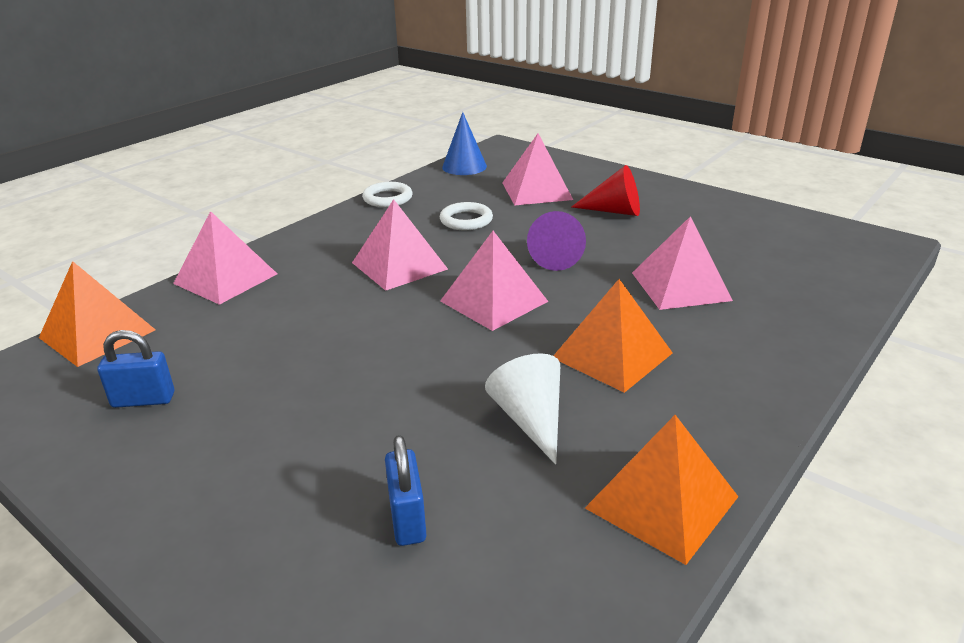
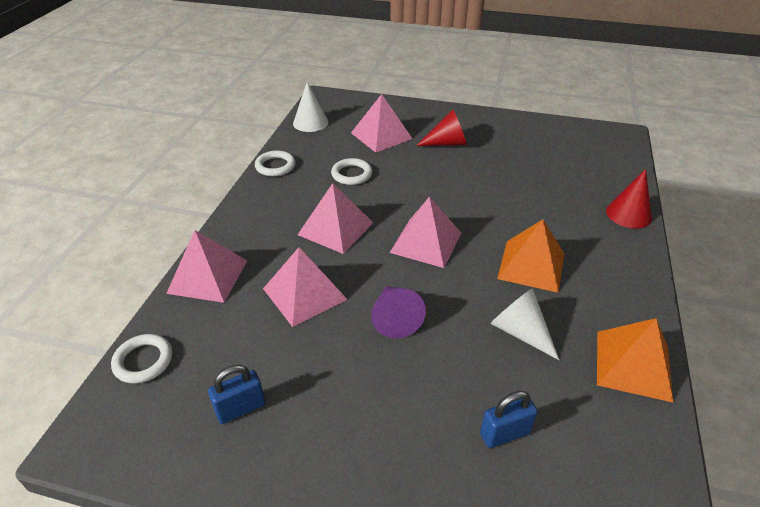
camera: 25 degrees left, 10 degrees up
orange pyramid [39,261,156,367] -> white ring [111,334,172,383]
blue padlock [385,435,426,546] -> blue padlock turned 75 degrees counterclockwise [480,391,538,448]
blue cone [442,112,487,175] -> white cone [293,82,329,132]
purple cone [527,211,586,271] -> purple cone moved to [371,286,426,339]
pink pyramid [632,216,733,310] -> pink pyramid moved to [263,247,348,327]
none -> red cone [606,169,652,229]

